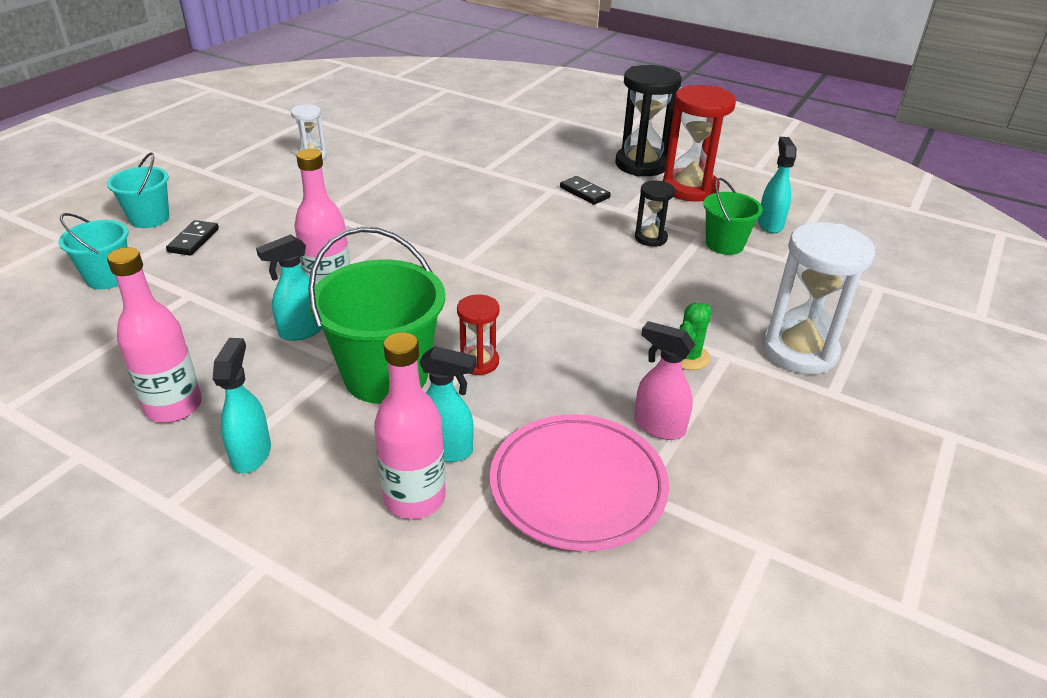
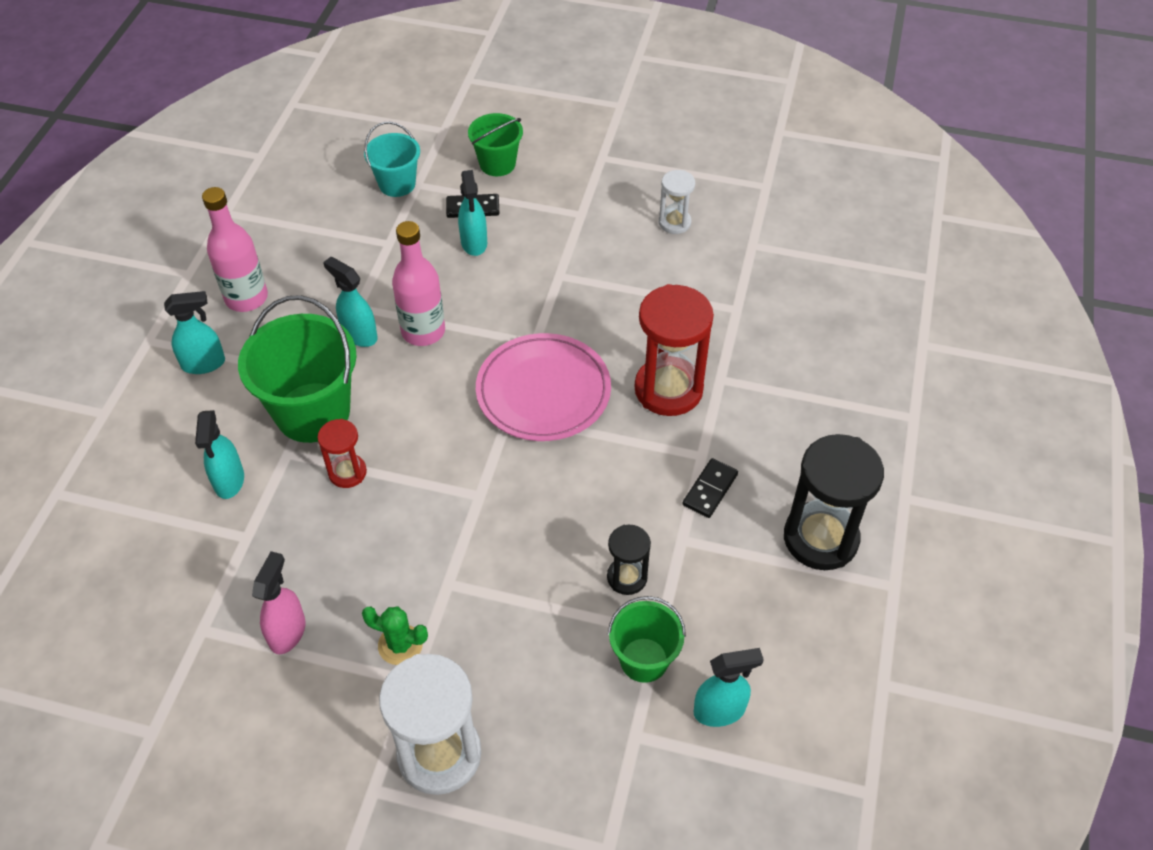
camera: 75 degrees right, 15 degrees up
turquoise bucket [107,152,169,228] -> green bucket [468,113,523,176]
pink bottle [374,332,446,519] -> none
pink plate [490,414,669,551] -> pink plate moved to [476,333,611,441]
red hourglass [663,85,736,201] -> red hourglass moved to [635,284,714,416]
none -> turquoise spray bottle [458,170,487,256]

